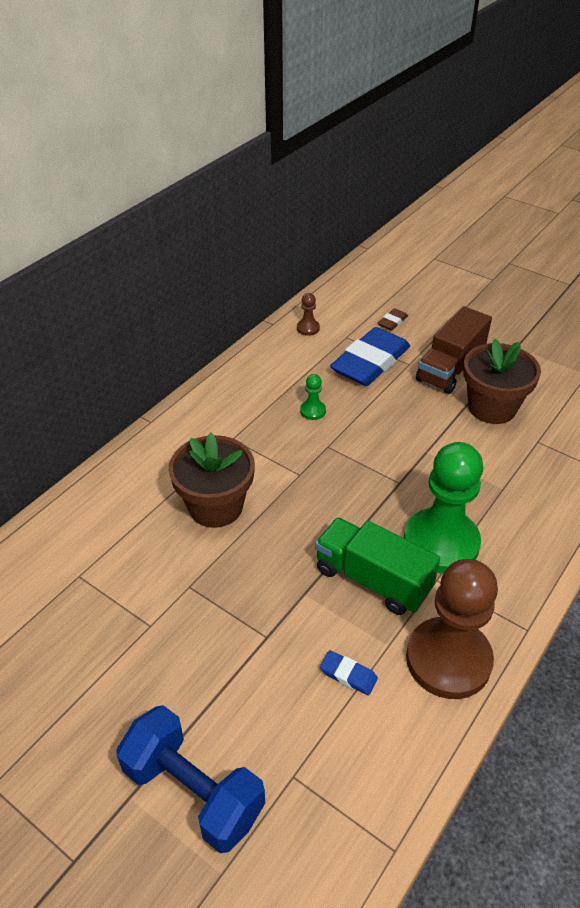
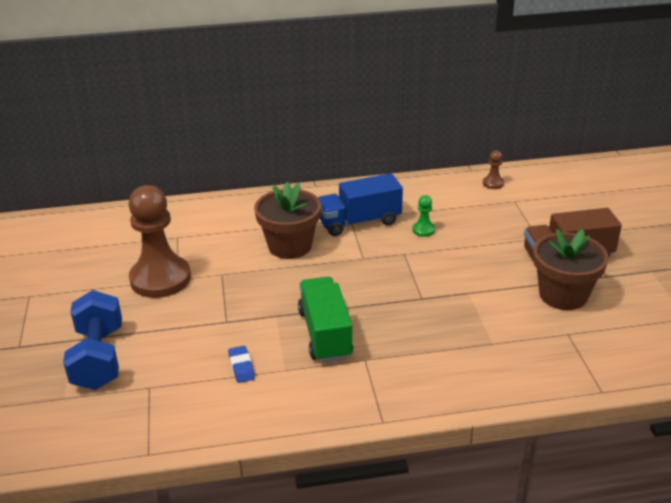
camera: 45 degrees right, 10 degrees down
blue eraser [330,327,410,386] -> none
brown eraser [378,308,408,331] -> none
green pawn [404,442,483,573] -> none
brown pawn [406,559,498,699] -> brown pawn moved to [129,185,191,298]
none -> blue truck [318,173,403,236]

